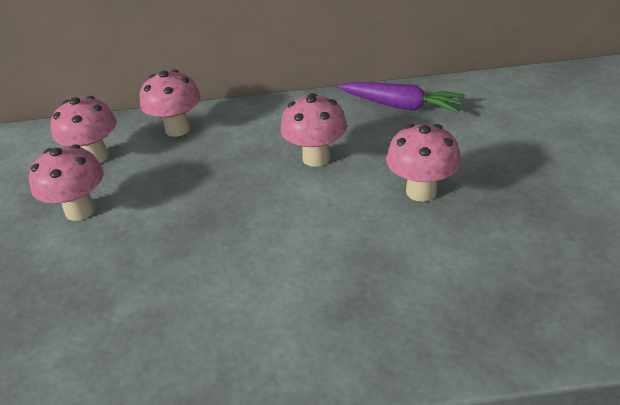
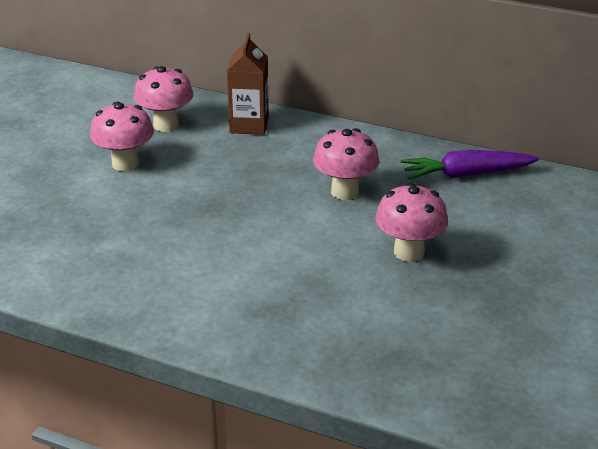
camera: 25 degrees right, 5 degrees down
pink mushroom [140,70,201,137] -> brown carton [227,33,269,135]
purple carrot [337,82,465,113] -> purple carrot turned 120 degrees clockwise [401,150,539,180]

